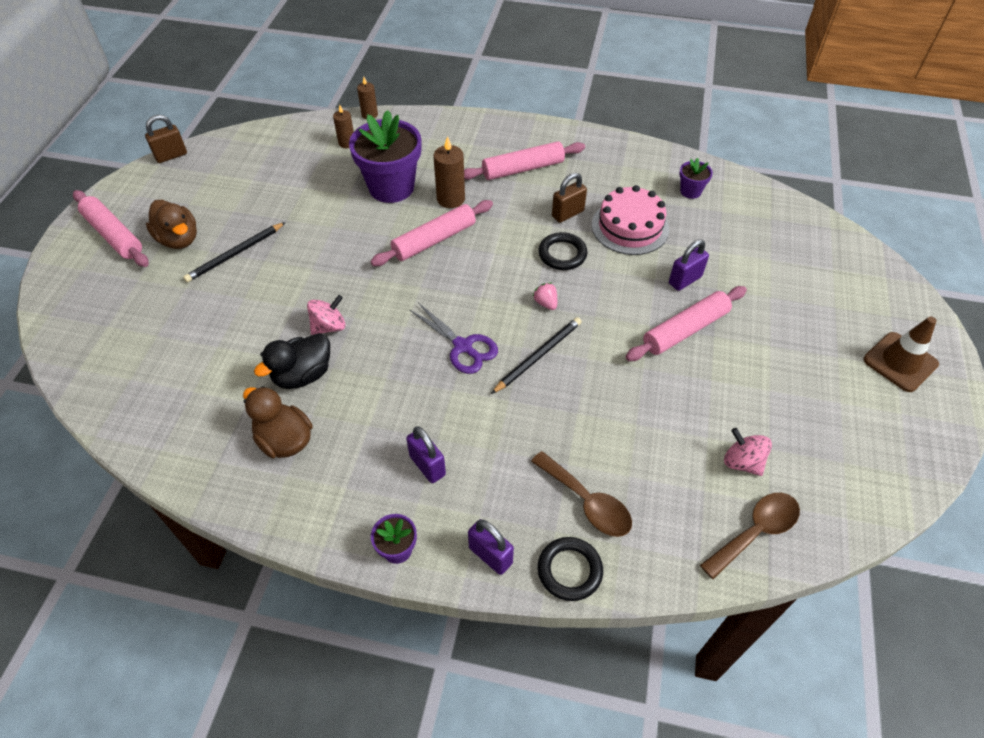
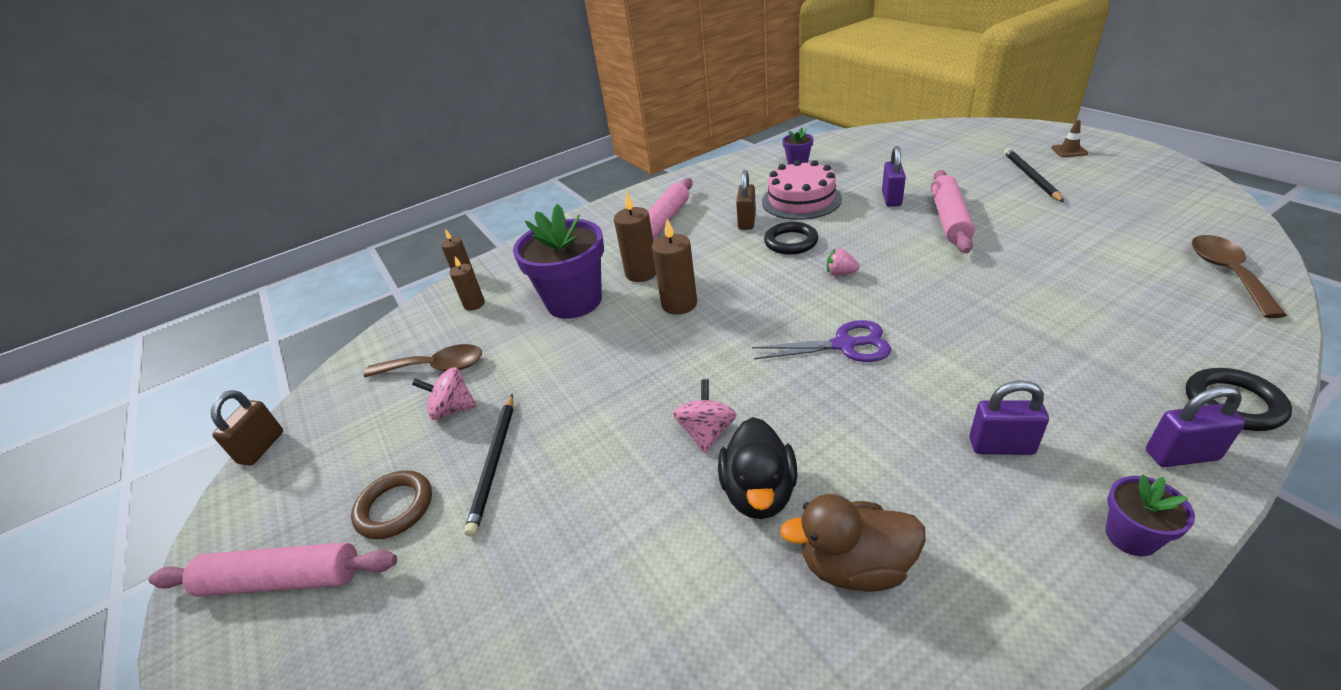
camera: 40 degrees left, 15 degrees down
brown duck [146,200,197,249] -> brown ring [351,470,432,539]
pink rolling pin [370,200,493,266] -> brown candle [652,219,697,315]
black pencil [491,317,582,394] -> black pencil moved to [1004,148,1064,202]
brown spoon [531,451,632,537] -> brown spoon moved to [364,344,482,377]
pink spinning top [724,428,772,476] -> pink spinning top moved to [412,367,477,420]
brown traffic cone [863,317,939,392] -> brown traffic cone [1052,120,1088,157], size x0.53

